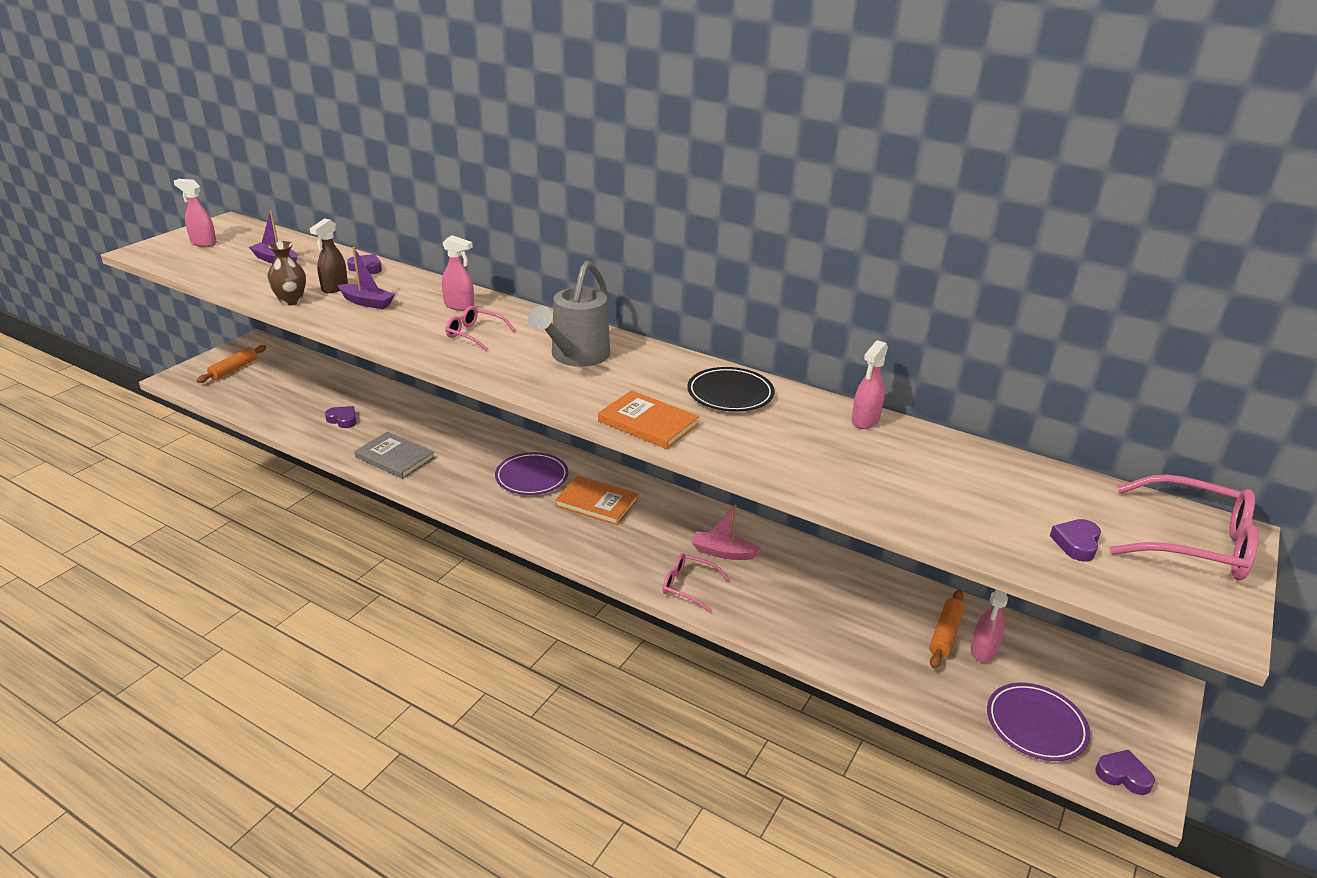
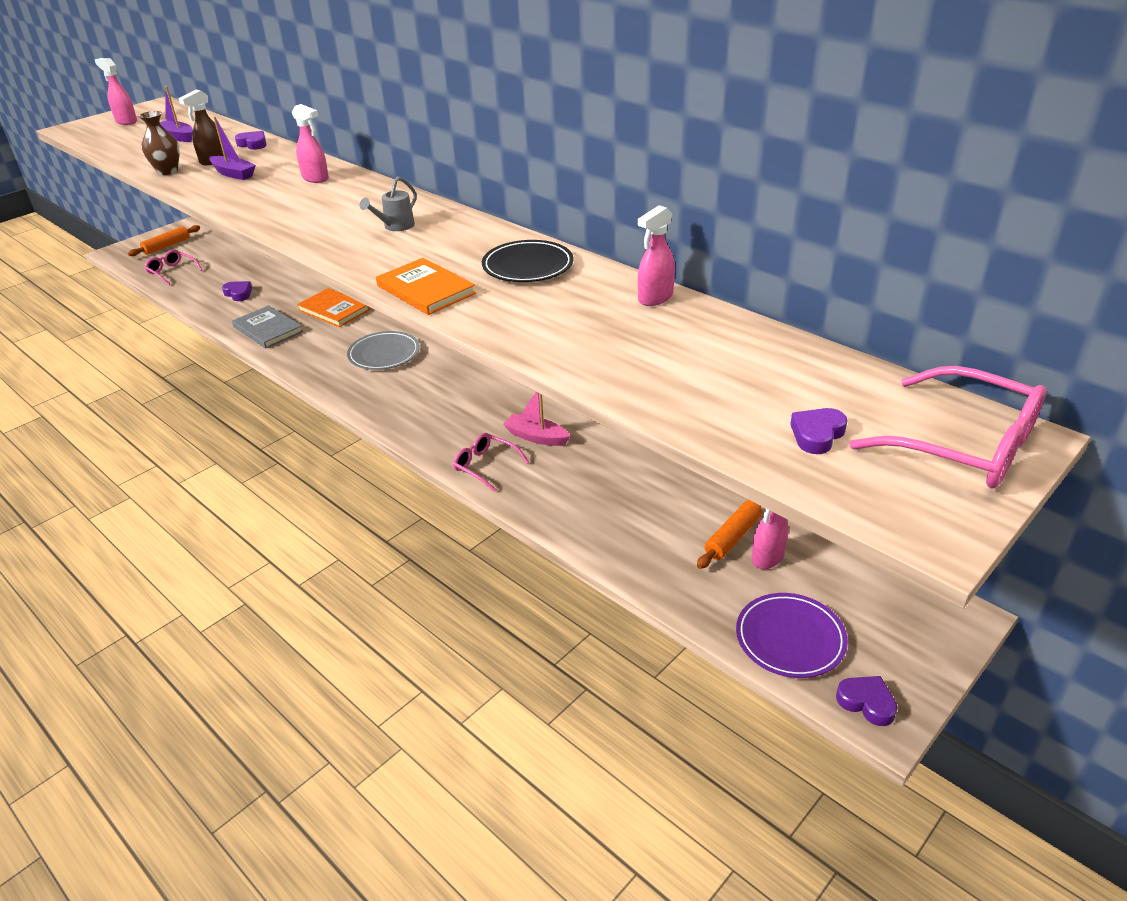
camera: 15 degrees right, 5 degrees up
pink glasses [445,306,515,351] -> pink glasses moved to [144,250,202,285]
purple plate [495,452,568,495] -> grey plate [347,331,420,370]
grey watering can [528,261,610,367] -> grey watering can [360,177,417,231], size x0.50
orange book [555,476,638,525] -> orange book moved to [297,288,370,327]

